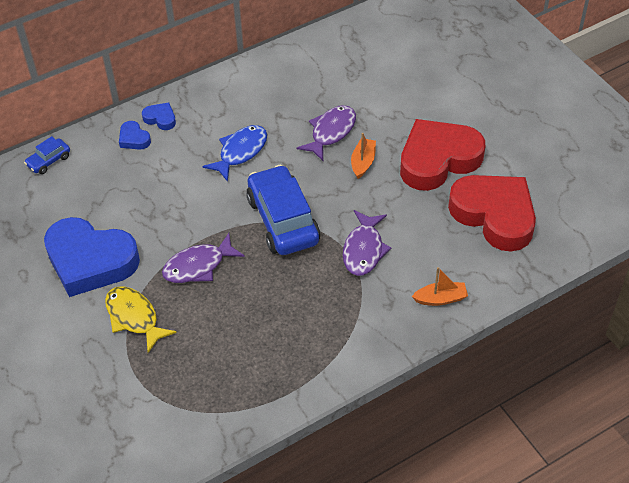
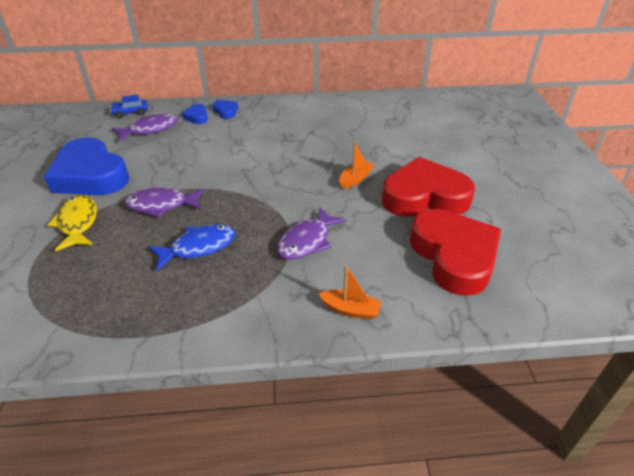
camera: 25 degrees right, 10 degrees down
blue fish [202,125,267,182] -> blue fish moved to [148,224,236,271]
blue car [246,165,320,255] -> none
purple fish [297,105,356,161] -> purple fish moved to [112,113,178,142]

